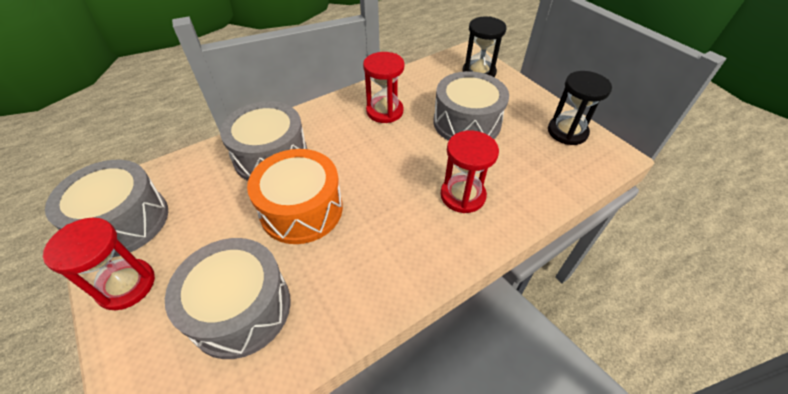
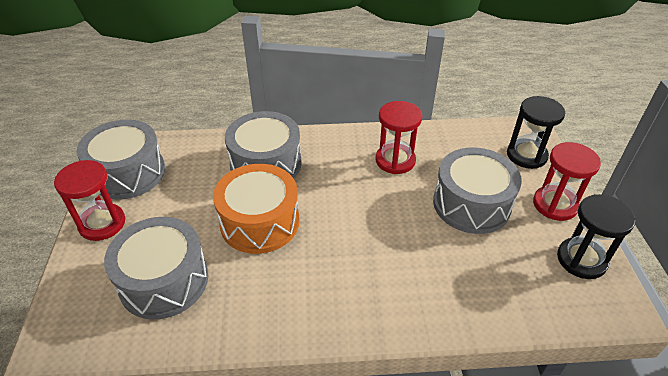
camera: 30 degrees right, 5 degrees down
red hourglass [441,130,499,213] -> red hourglass moved to [533,142,601,221]

